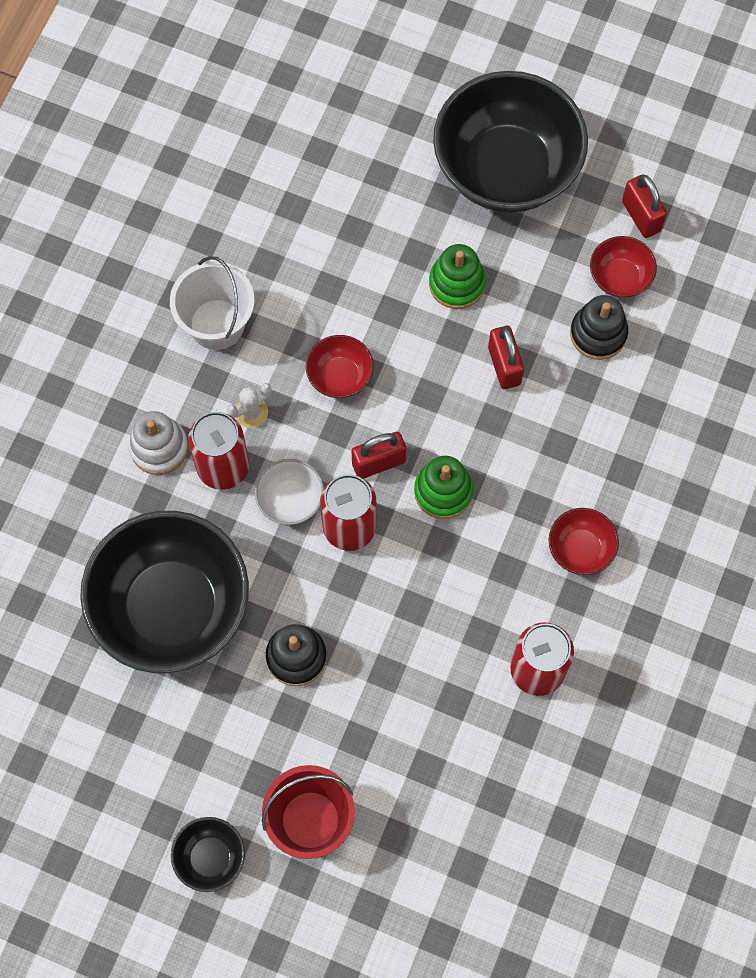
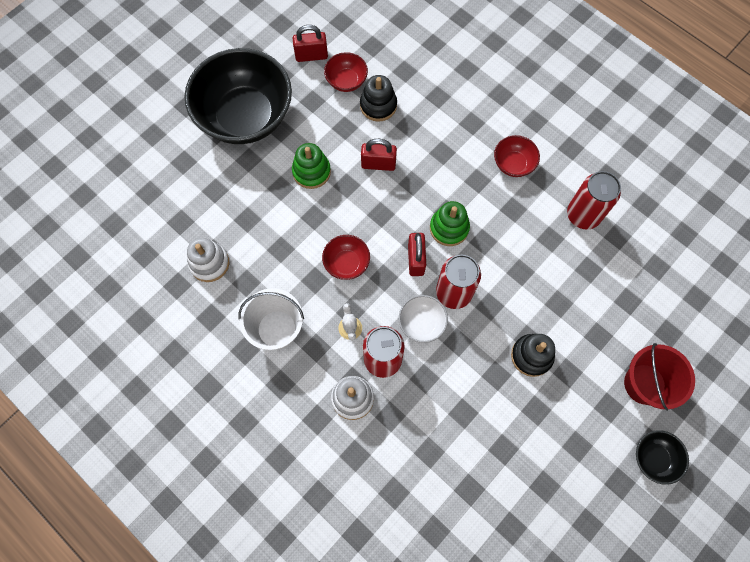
camera: 70 degrees left, 0 degrees up
black bowl [80,511,249,673] -> none
none -> white stacking toy [187,238,229,282]

